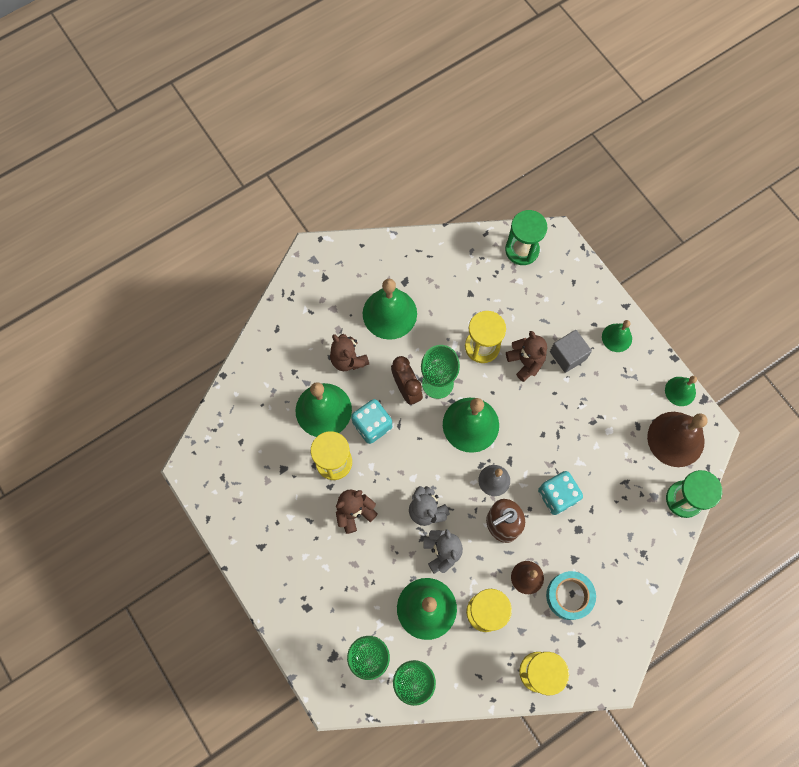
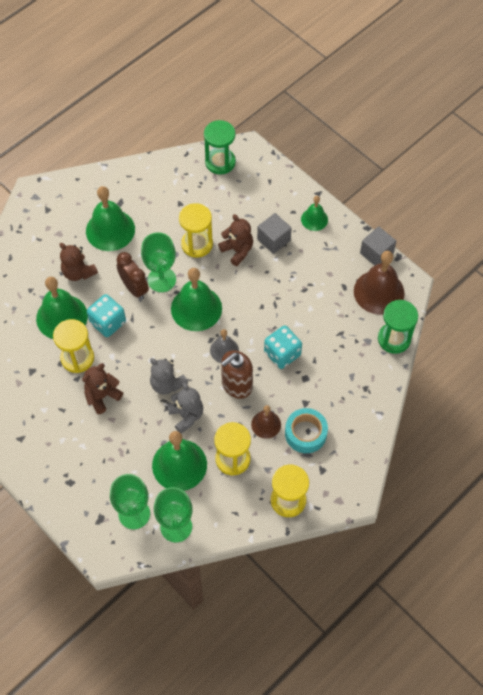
camera: 10 degrees left, 10 degrees down
green bell [665,376,697,406] -> grey cube [360,226,396,265]

